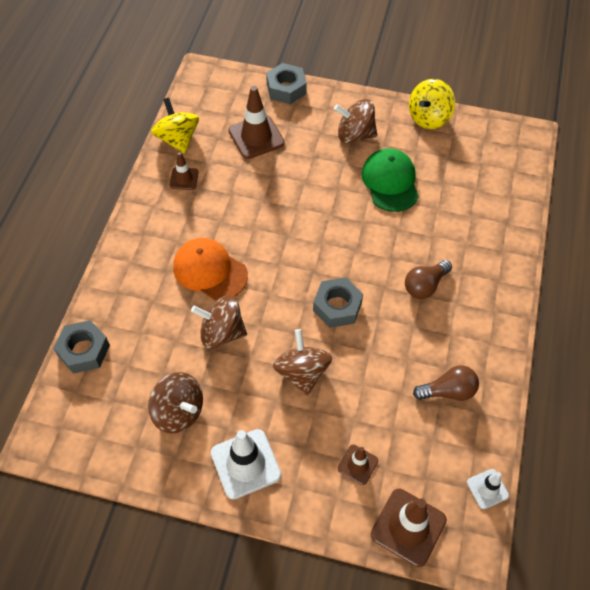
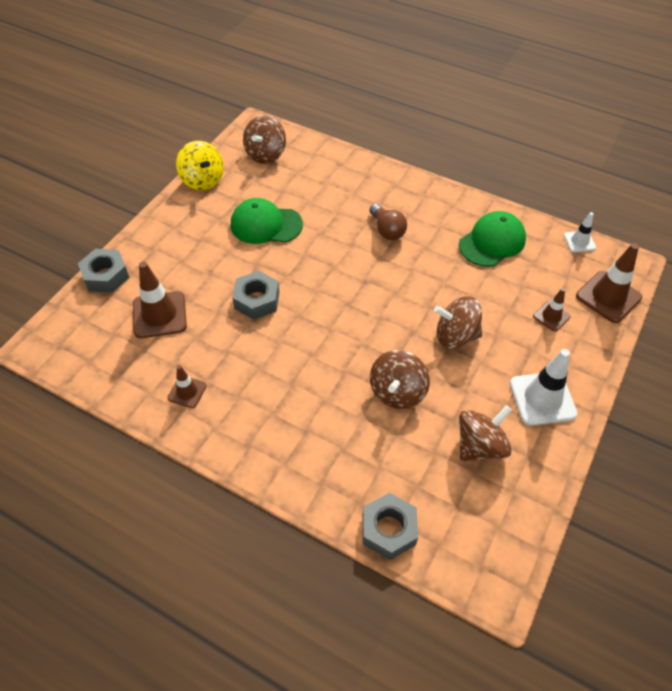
camera: 75 degrees left, 5 degrees down
yellow spinning top [151,98,199,154] -> none
orange cap [173,238,248,301] -> none
grey nut [313,277,363,328] -> grey nut moved to [232,271,279,320]
brown spinning top [334,99,377,144] -> brown spinning top moved to [243,115,286,164]
brown light bulb [413,365,479,401] -> green cap [459,211,526,267]

